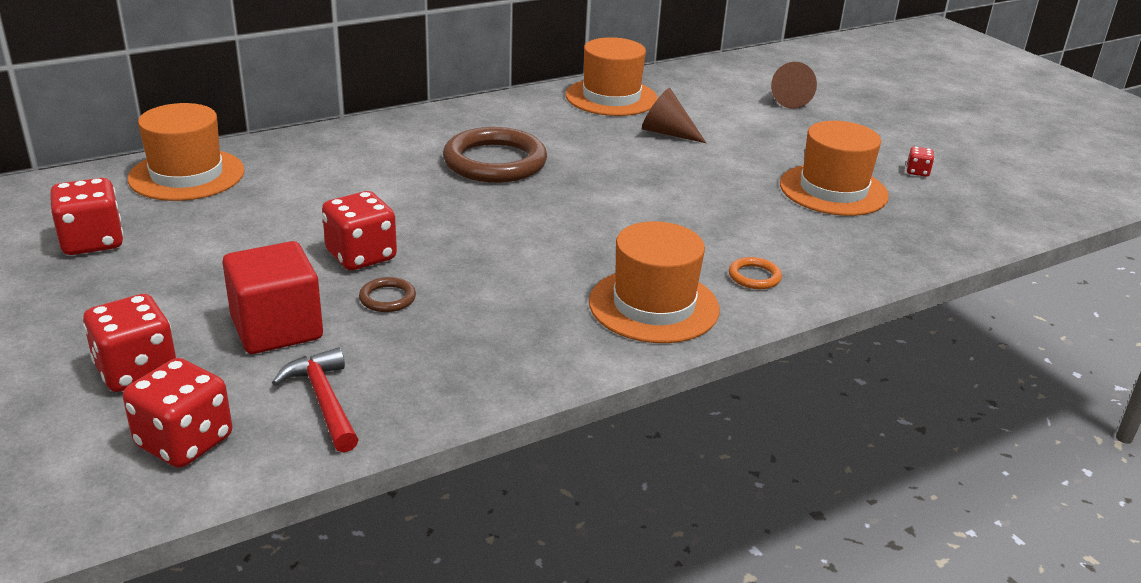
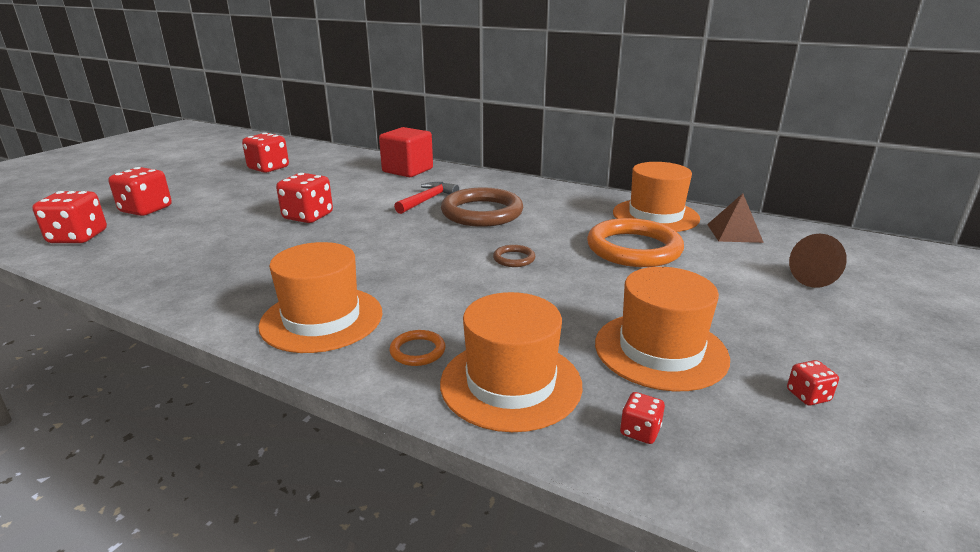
camera: 60 degrees right, 5 degrees down
orange hat [128,103,245,201] -> orange hat moved to [440,292,582,432]
red cube [222,241,323,354] -> red cube moved to [379,127,433,177]
red hammer [272,347,359,453] -> red hammer moved to [394,182,459,214]
brown ring [359,277,416,312] -> brown ring moved to [493,245,535,267]
brown cone [642,88,706,143] -> orange ring [587,218,684,267]
none -> red dice [620,392,665,444]
none -> brown pyramid [707,193,764,243]

